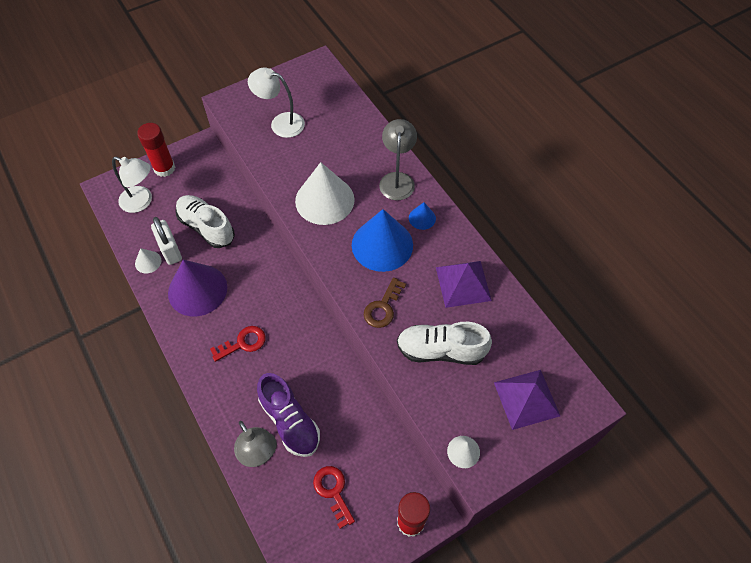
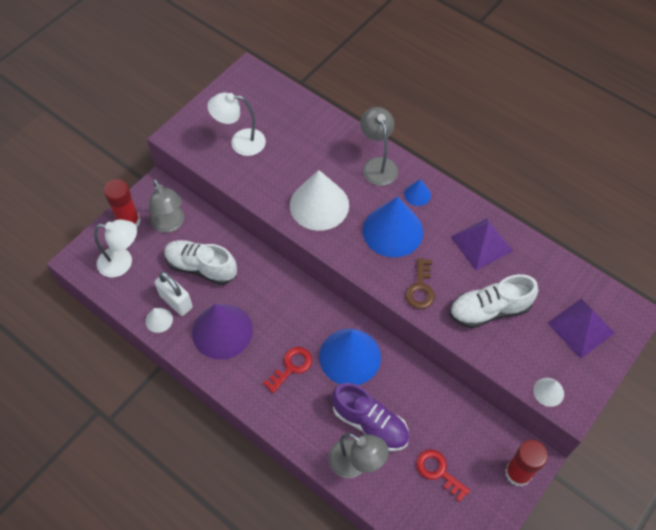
camera: 20 degrees left, 0 degrees up
none -> grey lamp [149,179,184,233]
none -> blue cone [319,329,381,385]

